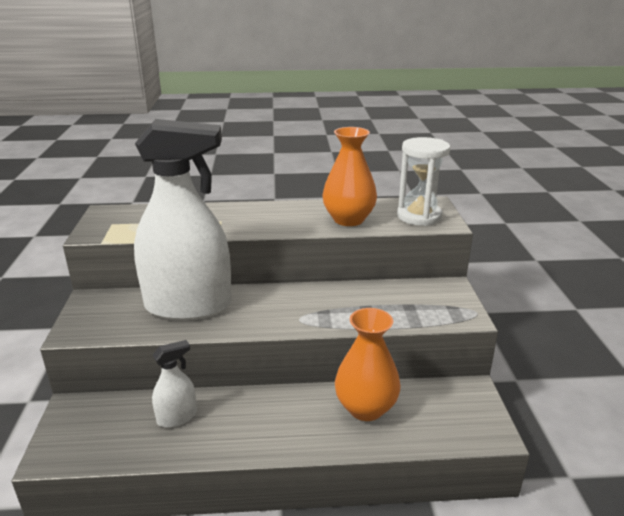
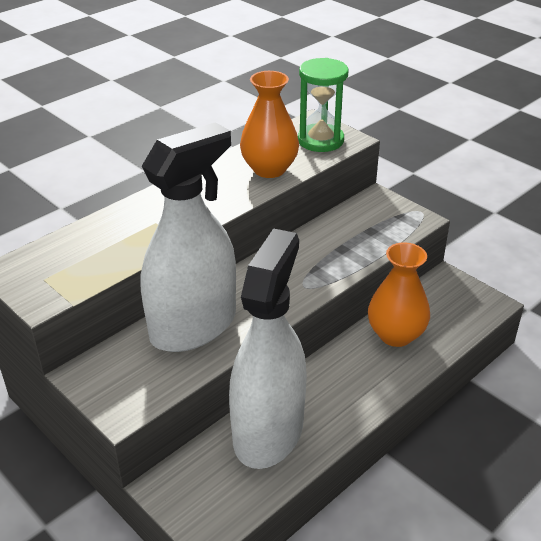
camera: 40 degrees left, 10 degrees up
white spray bottle [152,340,197,428] -> white spray bottle [229,228,307,469], size x2.37
white hourglass [397,137,450,226] -> green hourglass [298,58,348,152]

